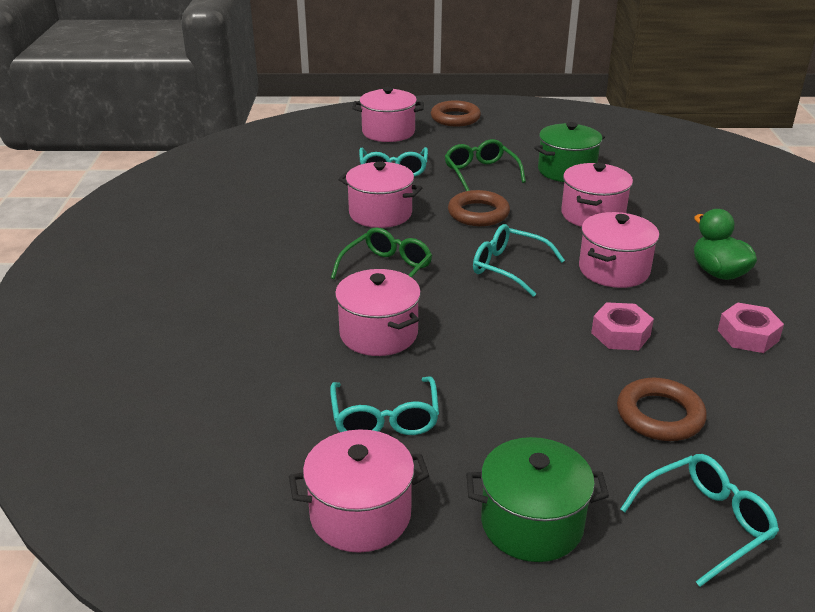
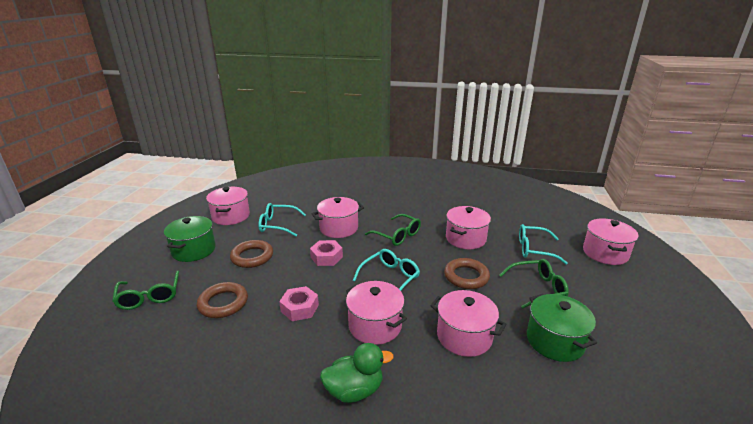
camera: 100 degrees right, 5 degrees down
brown ring [431,101,481,126] -> brown ring moved to [230,240,273,268]
turquoise glasses [620,454,779,587] -> green glasses [112,271,179,310]
pink nut [718,303,784,353] -> pink nut moved to [310,240,343,266]

